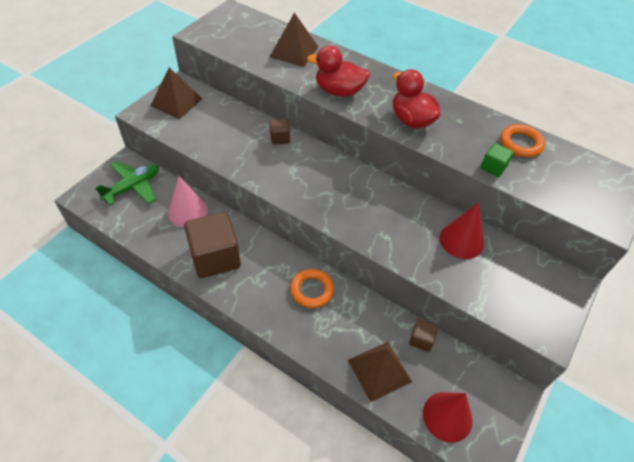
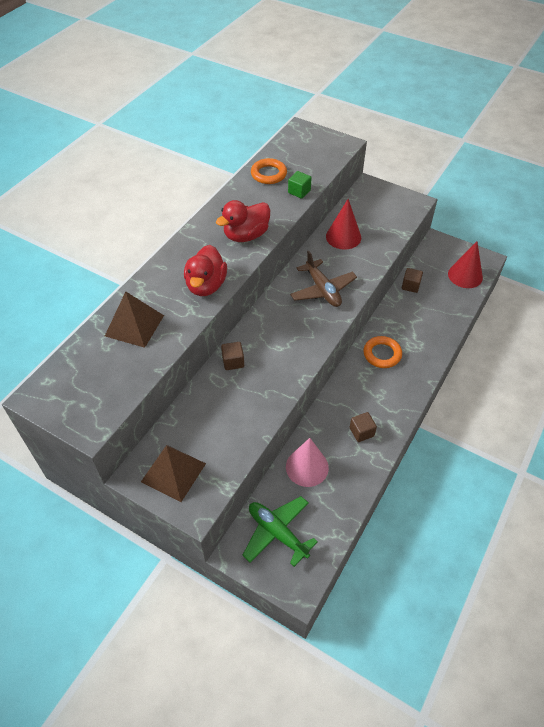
camera: 90 degrees left, 0 degrees up
brown cube [184,212,241,278] -> brown cube [350,412,377,442], size x0.45
brown pyramid [348,342,412,402] -> none
none -> brown plane [290,251,357,307]

